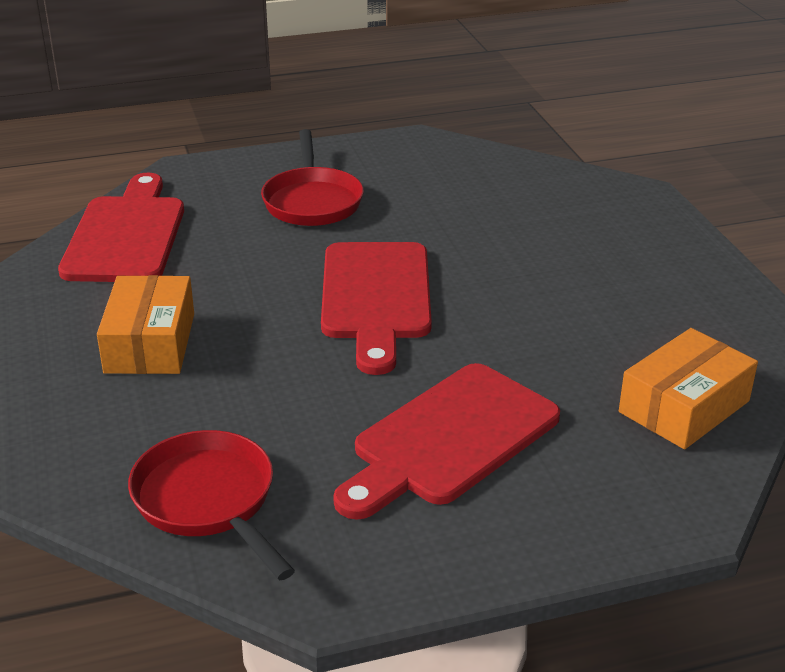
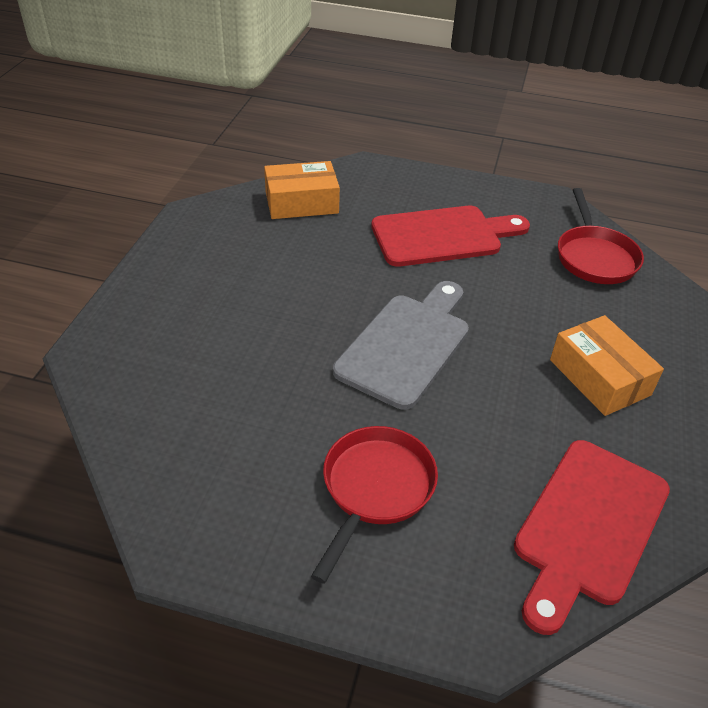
camera: 150 degrees left, 10 degrees up
orange box [97,275,194,374] -> orange box turned 60 degrees counterclockwise [550,315,664,416]
red cutting board [321,242,432,375] -> grey cutting board [333,281,469,410]

